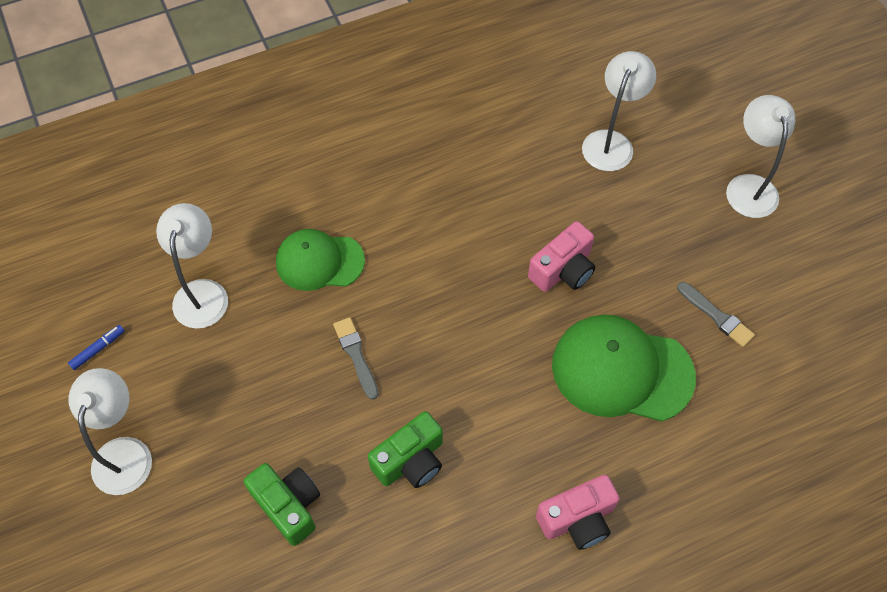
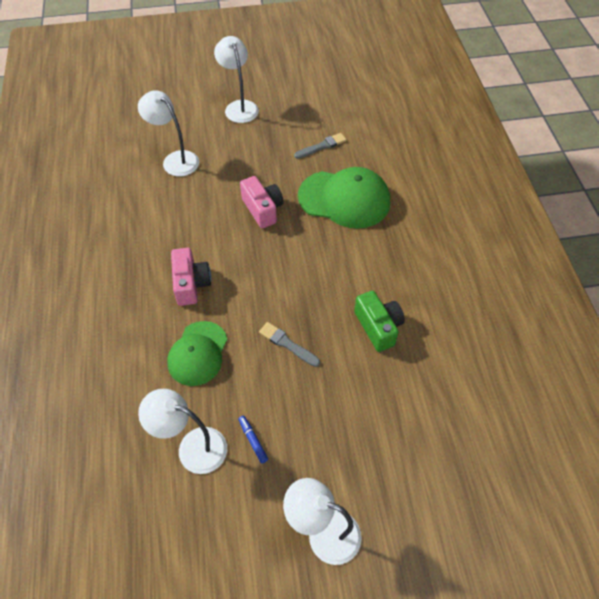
camera: 75 degrees left, 5 degrees down
blue marker [68,325,125,370] -> blue marker moved to [238,416,268,464]
green camera [244,463,320,546] -> none
grey brush [333,317,378,400] -> grey brush turned 45 degrees clockwise [259,322,320,367]
pink camera [536,475,620,550] -> pink camera moved to [171,248,211,306]
green cap [552,315,696,422] -> green cap turned 105 degrees counterclockwise [298,167,390,229]
white lamp [726,95,795,218] -> white lamp turned 60 degrees clockwise [214,36,259,123]

